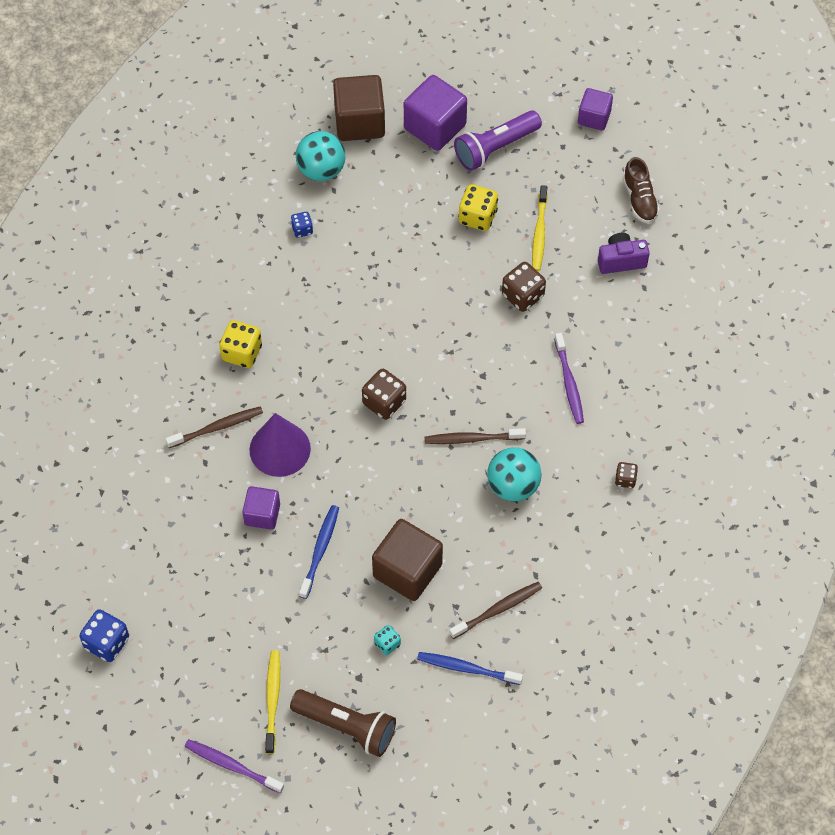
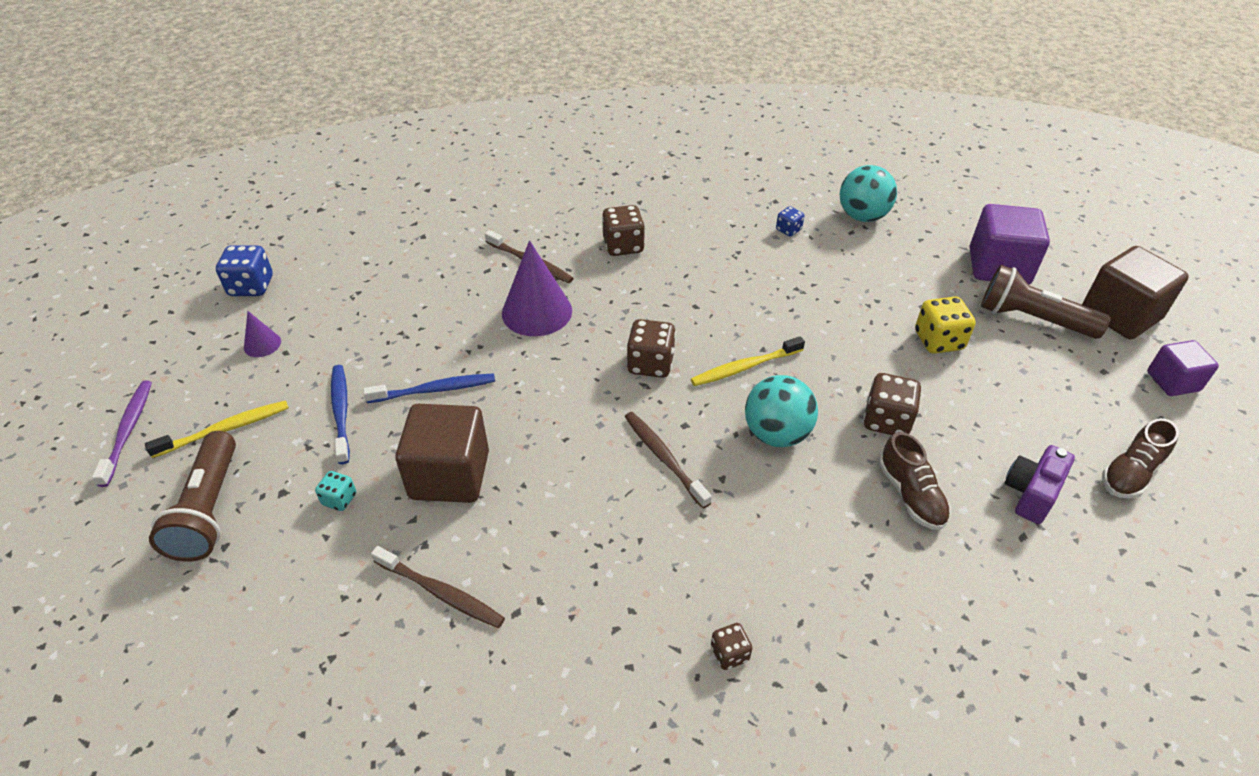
camera: 60 degrees right, 15 degrees down
yellow dice [219,320,262,368] -> brown dice [602,205,645,256]
purple cube [242,486,280,530] -> none
brown cube [333,75,385,141] -> brown cube moved to [1082,246,1189,339]
blue toothbrush [417,652,523,685] -> blue toothbrush moved to [331,365,350,464]
purple flashlight [454,110,542,171] -> brown flashlight [981,265,1111,339]
turquoise ball [487,447,541,502] -> turquoise ball moved to [745,375,818,447]
yellow toothbrush [532,185,547,271] -> yellow toothbrush moved to [691,336,805,386]
purple toothbrush [554,333,584,424] -> none
purple camera [598,233,650,274] -> purple camera turned 105 degrees counterclockwise [1005,445,1075,524]
none -> purple cone [244,311,281,357]
none -> brown shoe [879,432,951,530]

